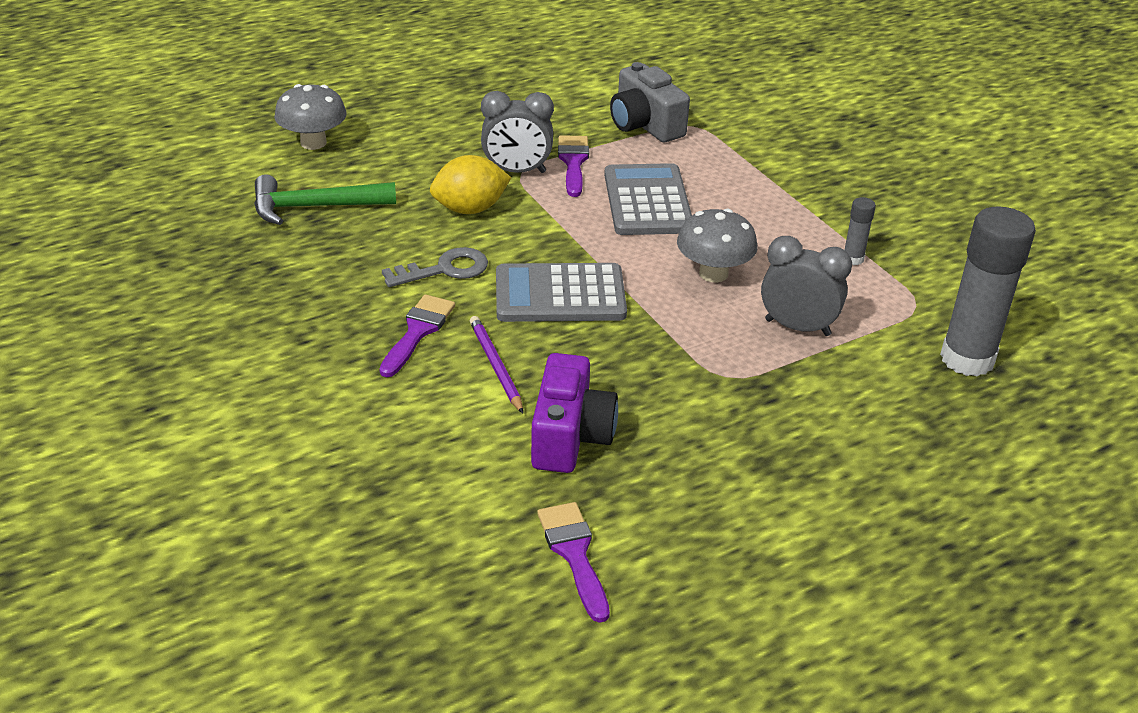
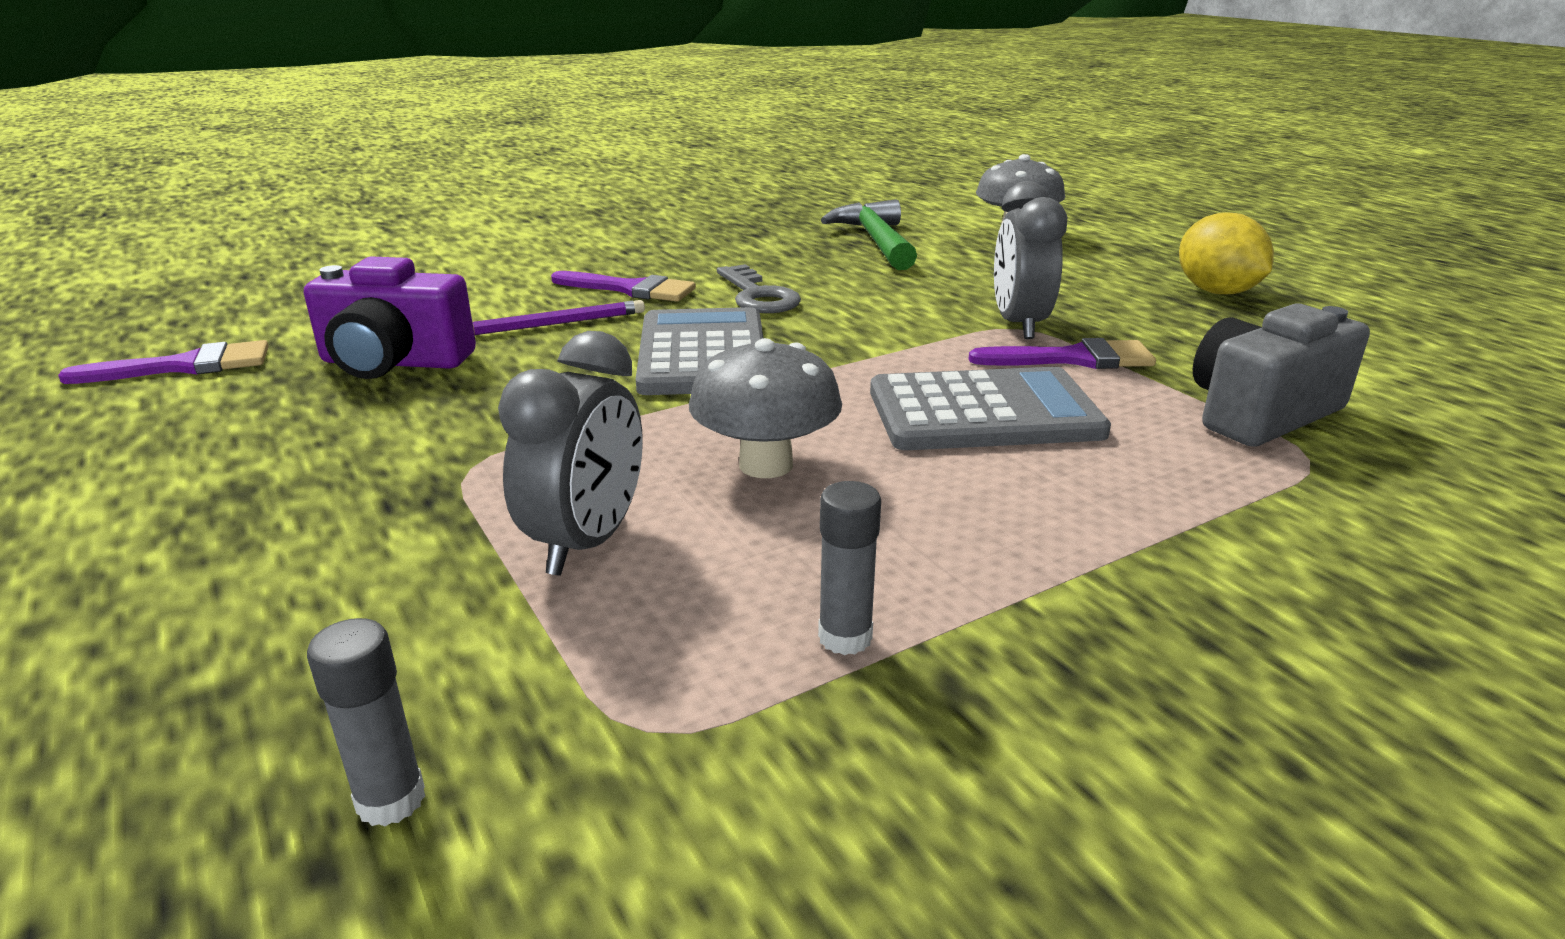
camera: 90 degrees right, 10 degrees down
yellow lemon [430,155,511,214] -> yellow lemon moved to [1179,212,1274,294]
grey glue stick [940,206,1036,376] -> grey glue stick [307,618,425,827], size x0.44

